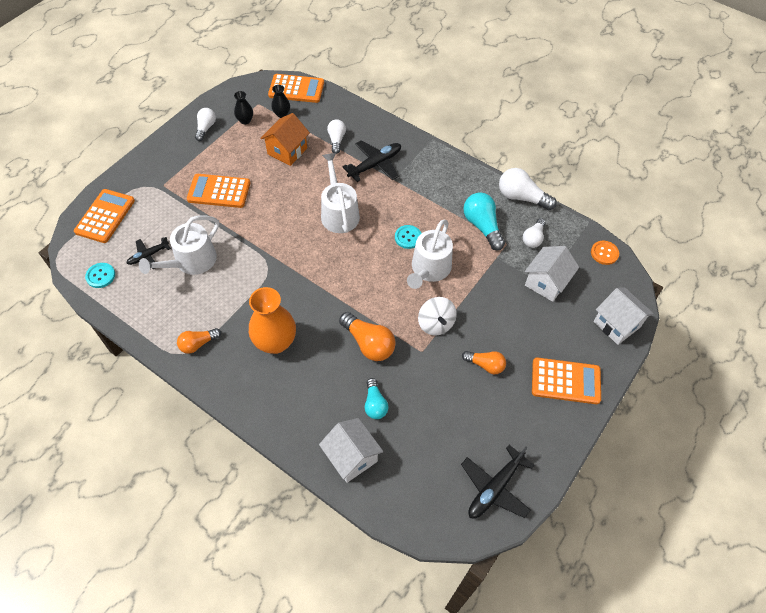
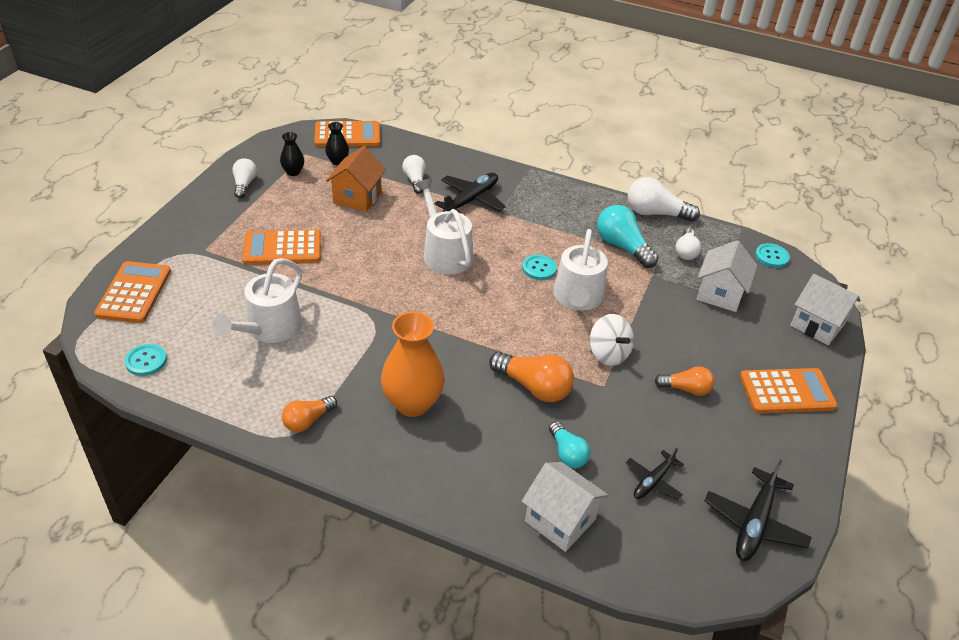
camera: 15 degrees left, 15 degrees down
black plane [126,237,171,269] -> black plane moved to [626,447,684,500]
orange button [591,241,619,265] -> turquoise button [755,243,790,268]

